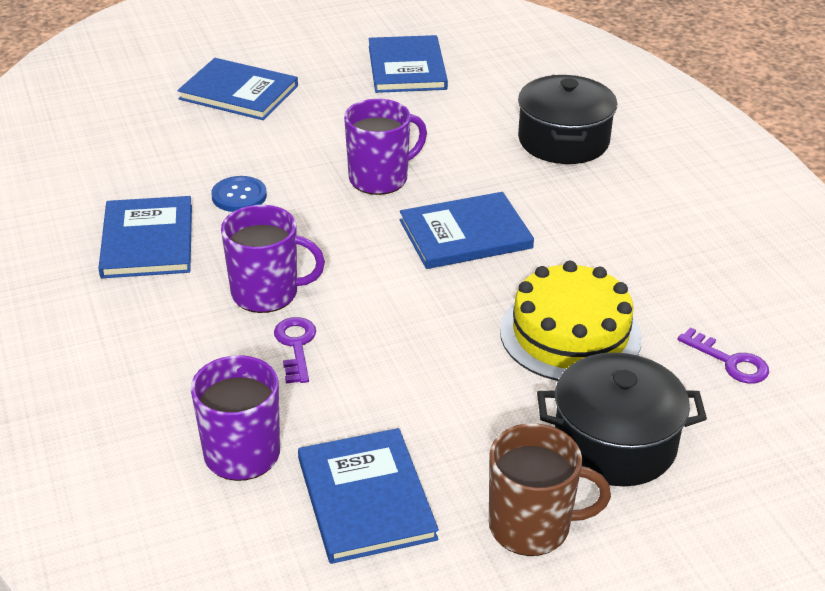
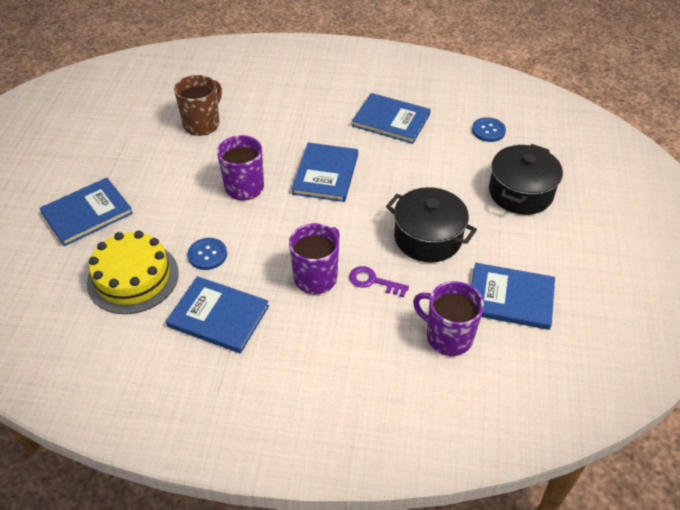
camera: 60 degrees left, 10 degrees up
blue book [369,35,448,93] -> blue book moved to [352,93,431,144]
brown mug [489,423,611,556] -> brown mug moved to [174,75,222,136]
yellow cake [500,261,642,381] -> yellow cake moved to [87,231,179,314]
black pot [518,75,617,164] -> black pot moved to [386,187,477,262]
purple key [677,327,769,384] -> blue button [472,117,506,142]

